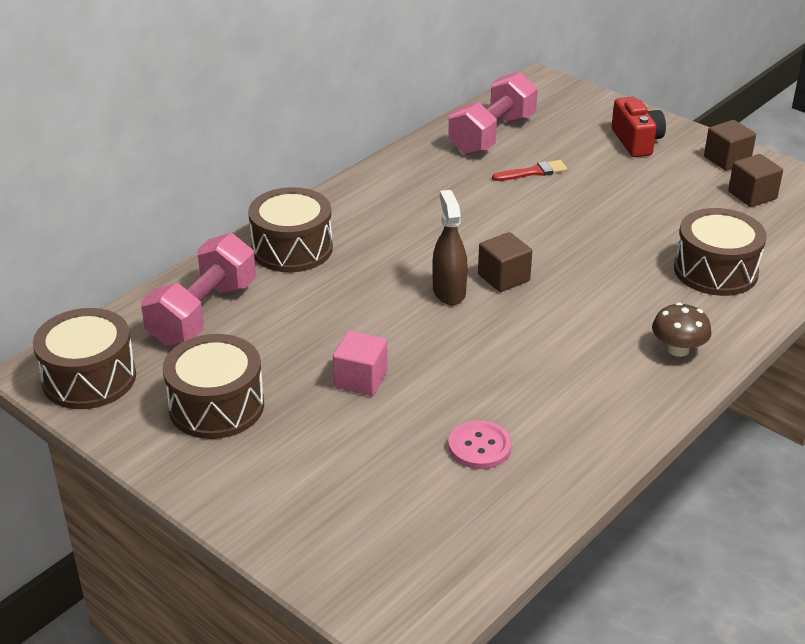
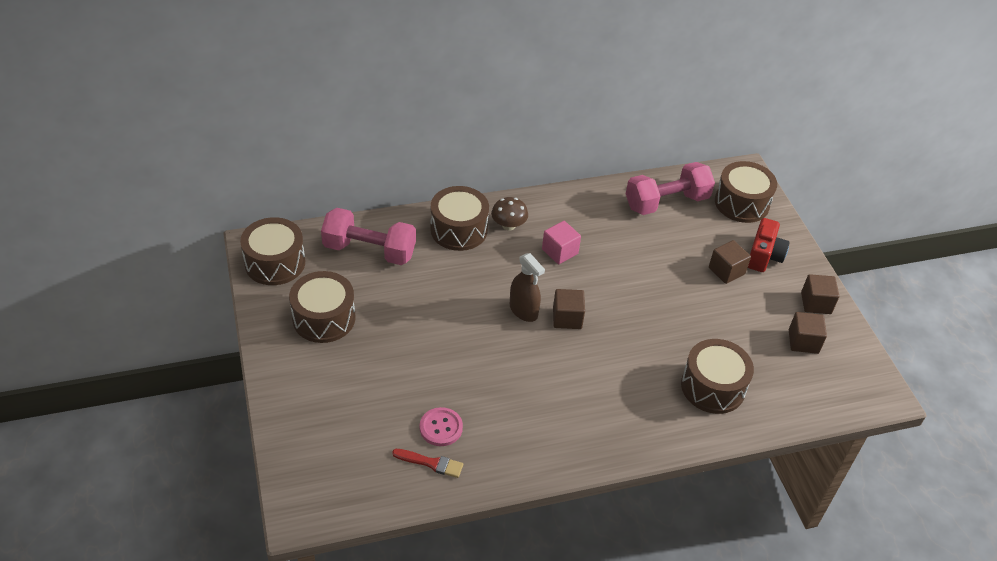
camera: 30 degrees right, 10 degrees up
pink dumbbell [141,233,256,346] -> pink dumbbell turned 45 degrees clockwise [321,208,416,265]
pink cube [333,331,388,396] -> pink cube moved to [542,221,581,264]
brown spray bottle [432,190,468,305] -> brown spray bottle turned 120 degrees clockwise [510,253,545,322]
red brush [492,160,567,181] -> red brush moved to [392,449,463,478]
brown mushroom [652,302,711,357] -> brown mushroom moved to [491,197,528,231]
none -> brown cube [709,240,751,284]
none -> brown drum [715,161,777,223]

